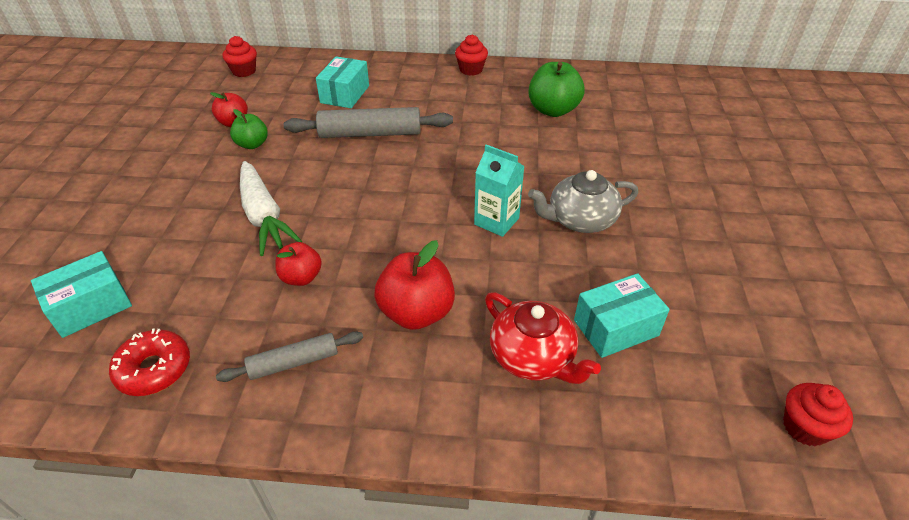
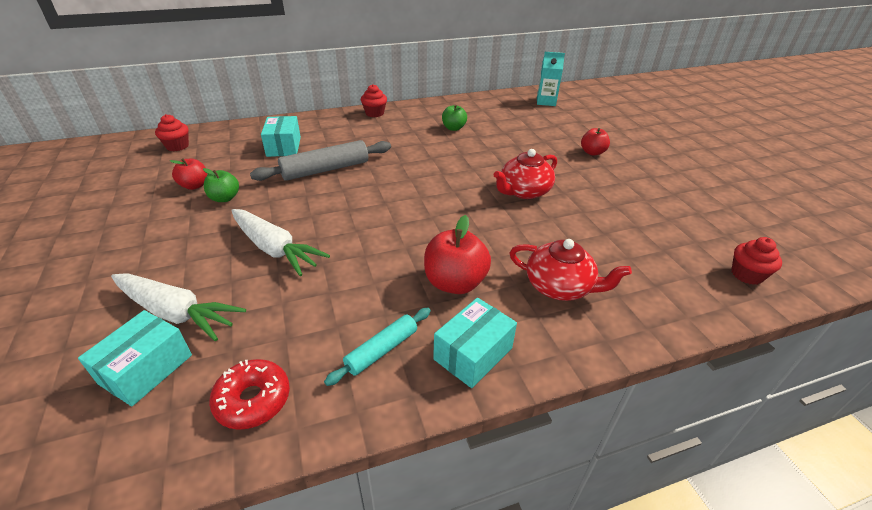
camera: 25 degrees left, 5 degrees down
grey rolling pin [216,331,363,382] -> turquoise rolling pin [324,308,431,386]
red apple [275,242,322,286] -> red apple moved to [581,128,610,156]
turquoise carton [474,144,525,237] -> turquoise carton moved to [537,52,565,106]
grey teapot [528,170,638,233] -> red teapot [494,149,557,199]
green apple [529,62,585,117] -> green apple [442,105,467,131], size x0.61
turquoise box [574,273,670,358] -> turquoise box moved to [433,298,517,388]
none -> white carrot [111,273,246,341]

